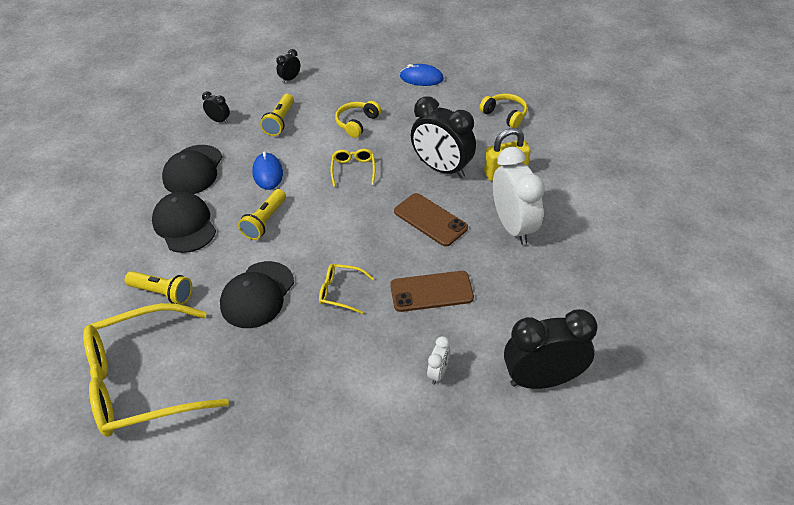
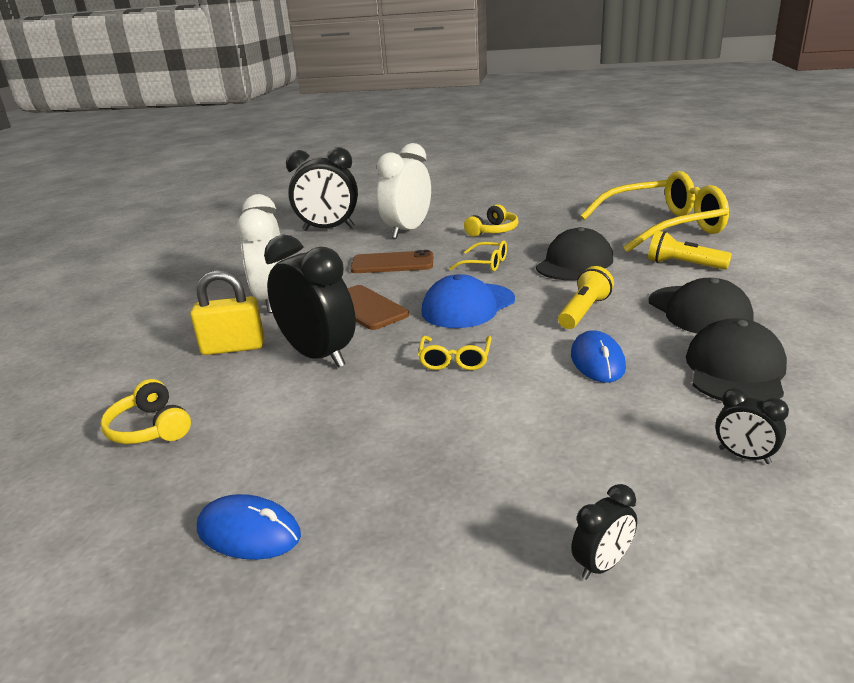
camera: 170 degrees left, 20 degrees down
yellow flashlight [260,94,294,136] -> none
yellow headphones [335,101,381,138] -> yellow headphones moved to [464,204,519,237]
white clock [427,336,450,385] -> white clock [377,143,431,239], size x2.23
none -> blue cap [422,274,515,328]

